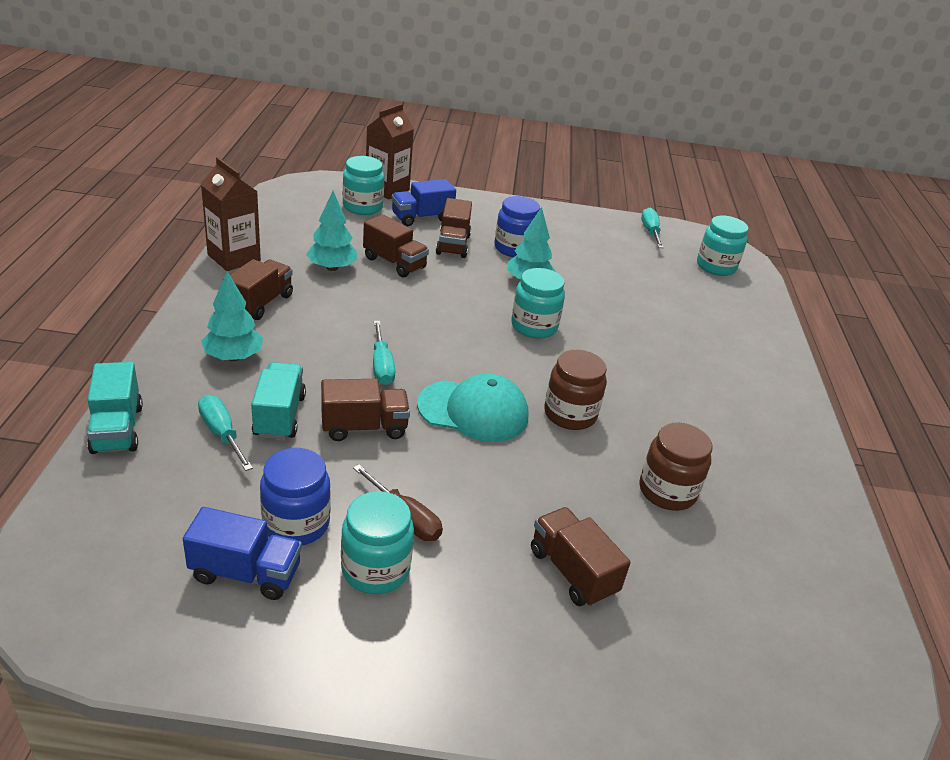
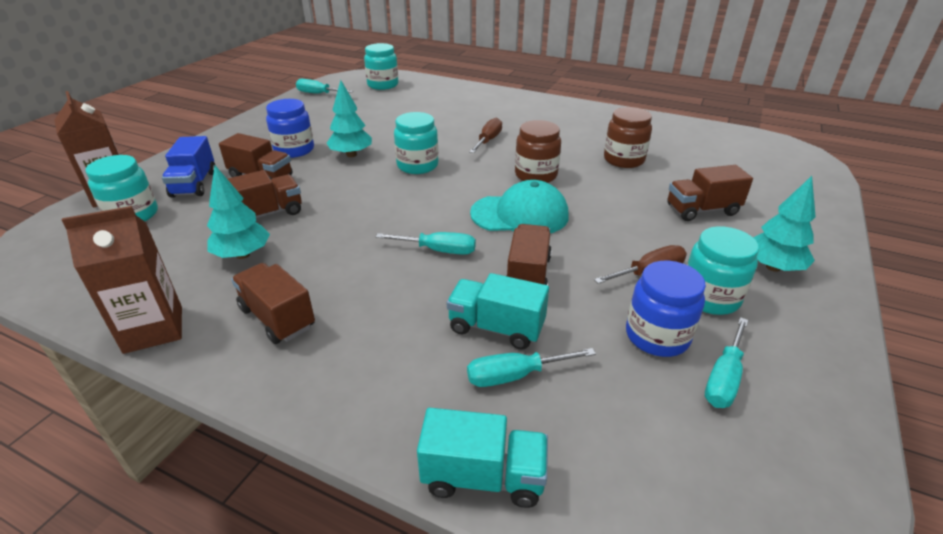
camera: 65 degrees left, 0 degrees up
blue truck [183,507,302,600] -> turquoise screwdriver [705,317,748,408]
turquoise tree [201,271,263,361] -> turquoise tree moved to [753,176,815,272]
turquoise cap [417,374,528,442] -> turquoise cap turned 60 degrees clockwise [470,180,569,233]
none -> brown screwdriver [469,118,502,153]

